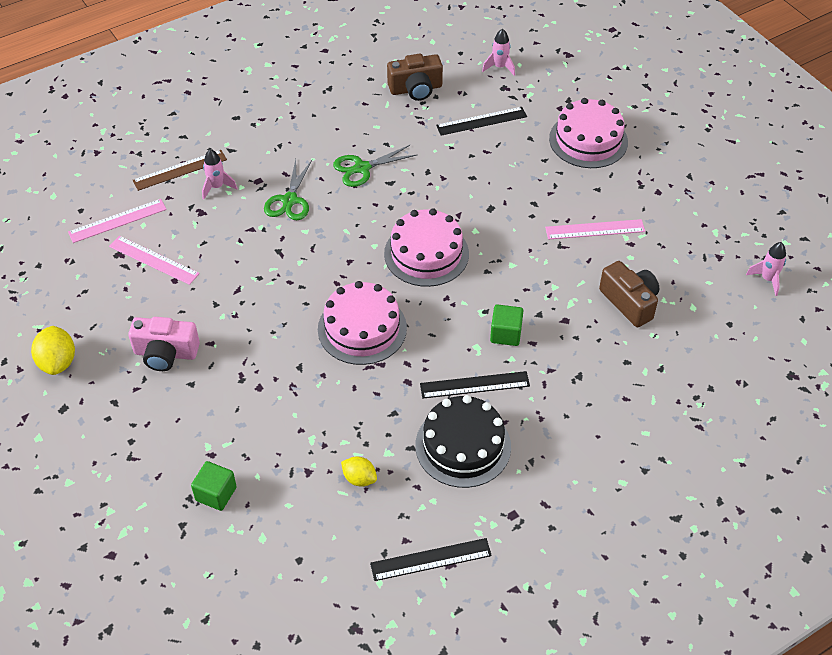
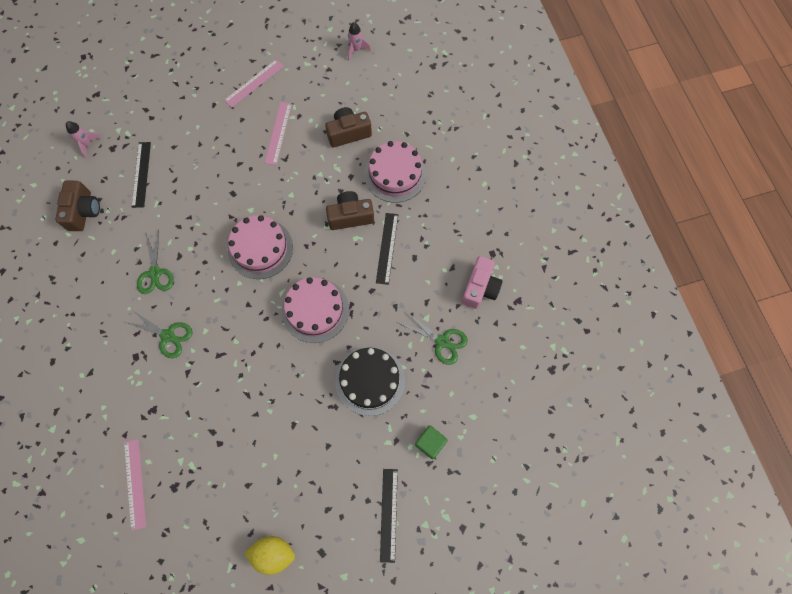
camera: 75 degrees left, 20 degrees up
pink ruler [109,236,200,285] -> pink ruler moved to [224,59,284,108]
pink camera [128,317,200,371] -> pink camera moved to [461,256,503,309]
brown ruler [133,150,227,191] -> none
pink rocket [202,149,237,199] -> none
yellow lemon [341,457,377,486] -> green scissors [399,311,468,365]
black ruler [370,538,492,581] -> black ruler moved to [380,469,398,563]
black cake [415,395,511,488] -> black cake moved to [335,346,405,416]
green cube [490,304,523,346] -> brown camera [326,191,374,230]
pink cake [549,98,628,168] -> pink cake moved to [364,141,426,203]

